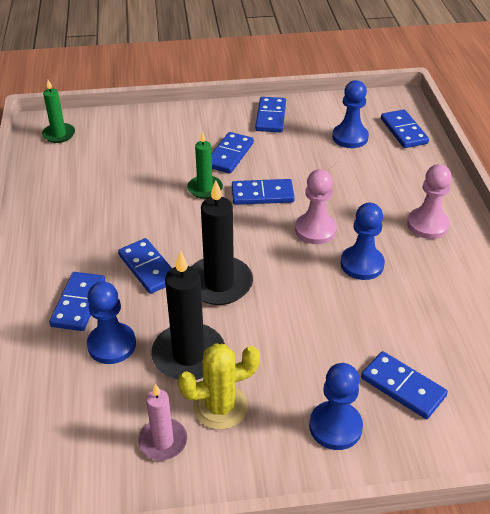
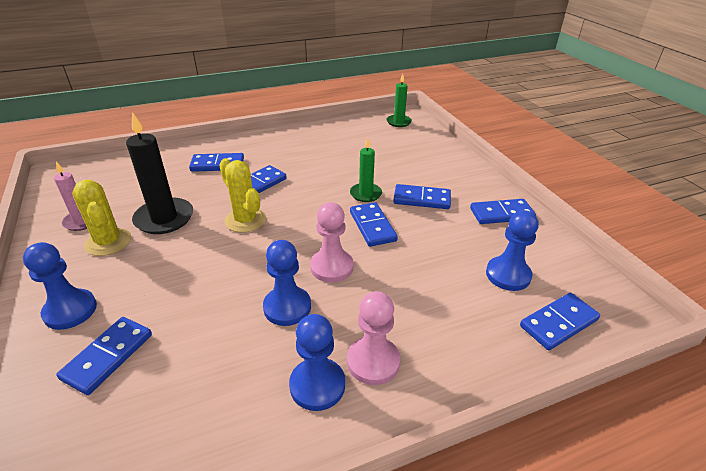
camera: 75 degrees right, 5 degrees down
blue pawn [87,281,136,364] -> blue pawn moved to [289,314,345,411]
black candle [191,180,253,305] -> yellow cactus [220,158,266,233]

